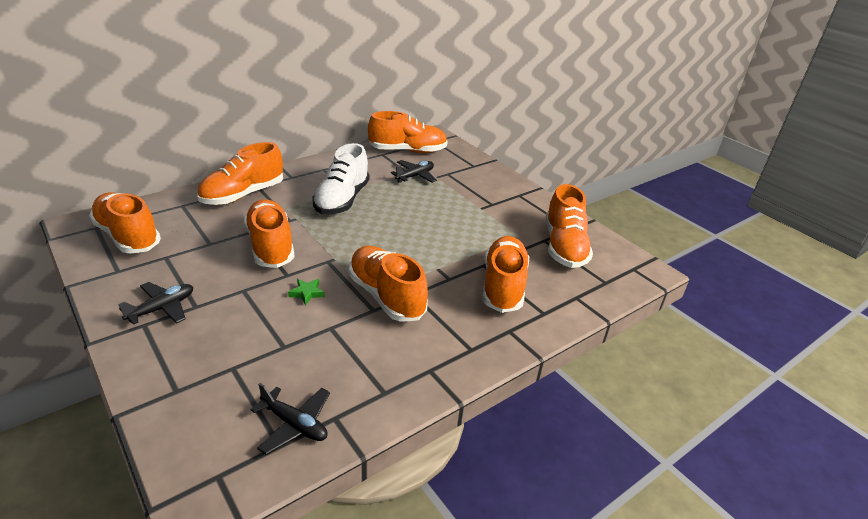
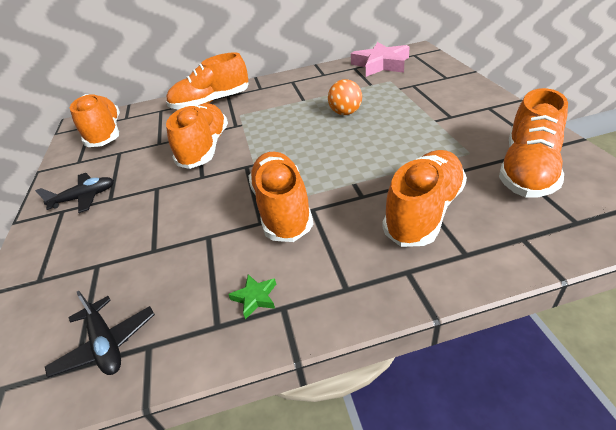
camera: 30 degrees right, 5 degrees up
green star [288,279,325,306] -> green star moved to [228,274,276,319]
white shoe [312,143,369,214] -> none
orange shoe [368,111,448,153] -> pink star [351,42,409,77]
black plane [391,160,437,183] -> none
none -> orange ball [328,79,362,115]

